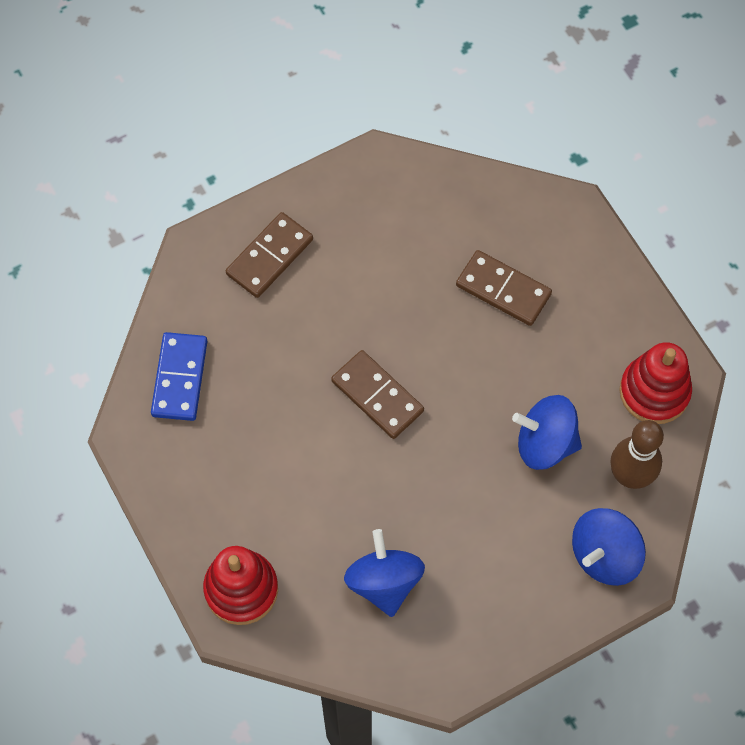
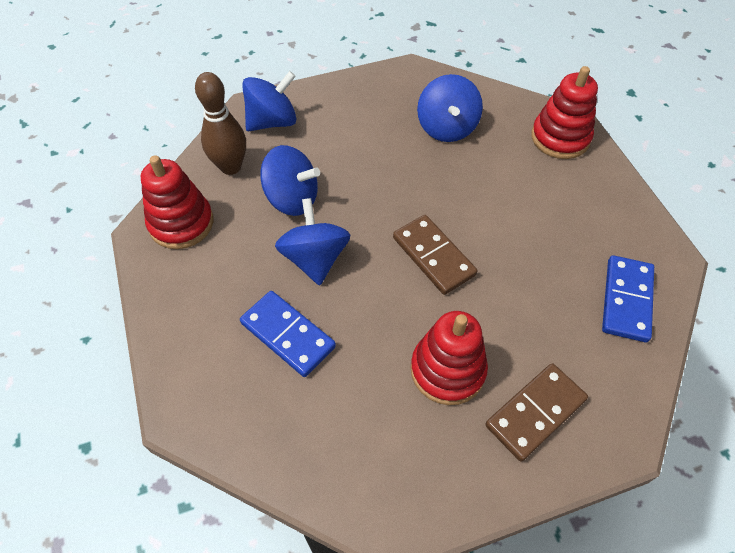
camera: 170 degrees left, 10 degrees down
brown domino [456,250,552,326] -> blue domino [240,291,336,377]
none -> blue spinning top [275,198,350,285]
none -> red stacking toy [411,311,488,405]

